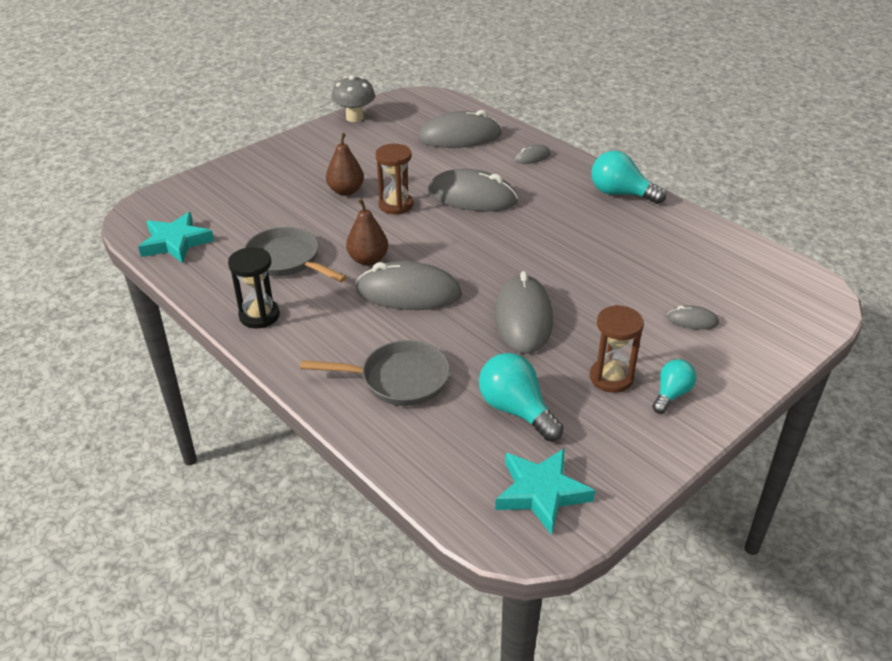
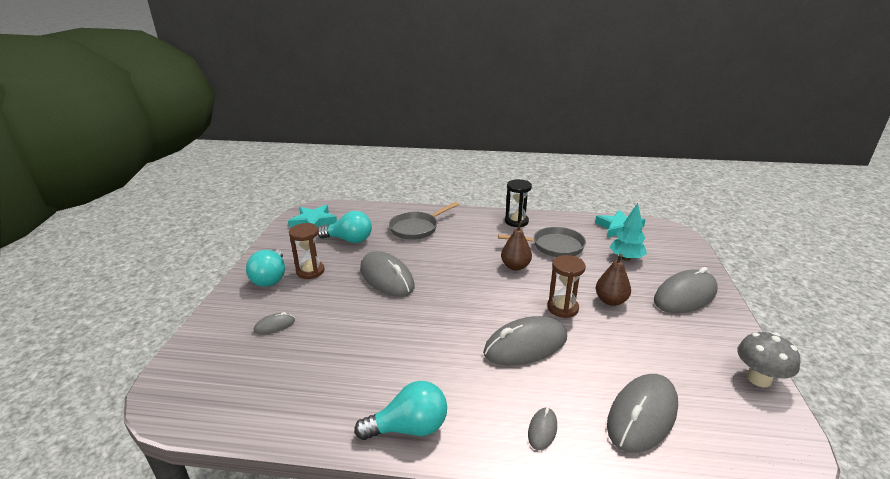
camera: 140 degrees right, 10 degrees down
grey mouse [355,261,462,310] -> grey mouse moved to [654,267,718,313]
turquoise light bulb [652,359,697,414] -> turquoise light bulb [246,249,285,287], size x1.62
none -> turquoise tree [610,203,647,261]

